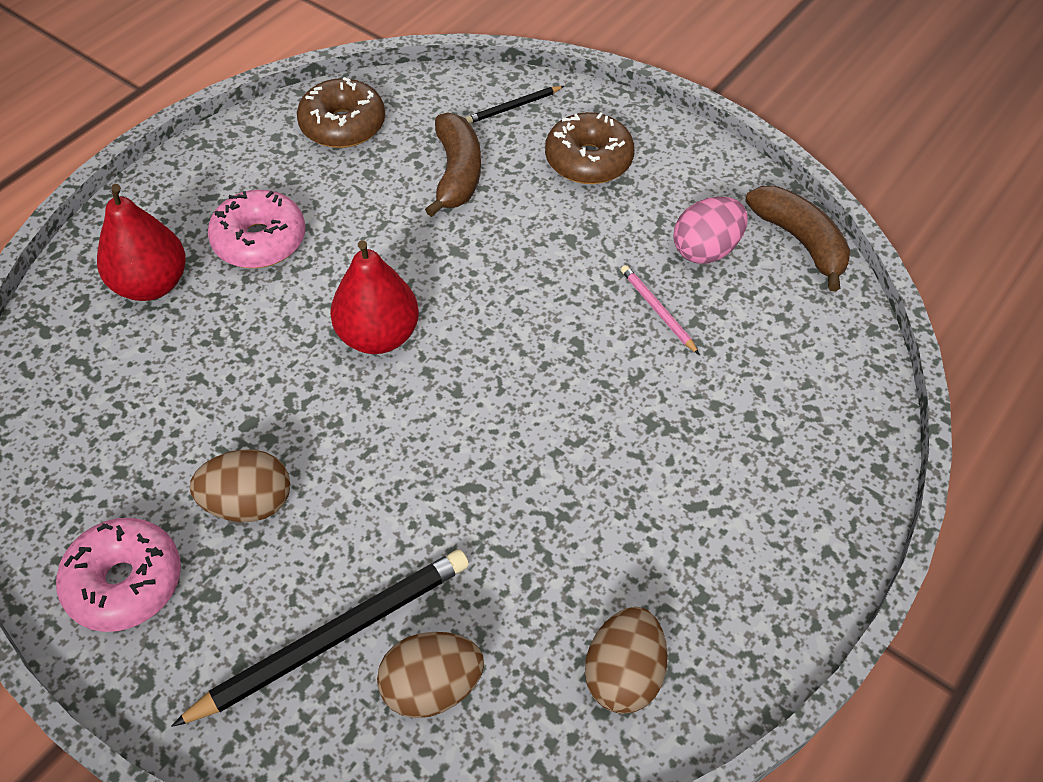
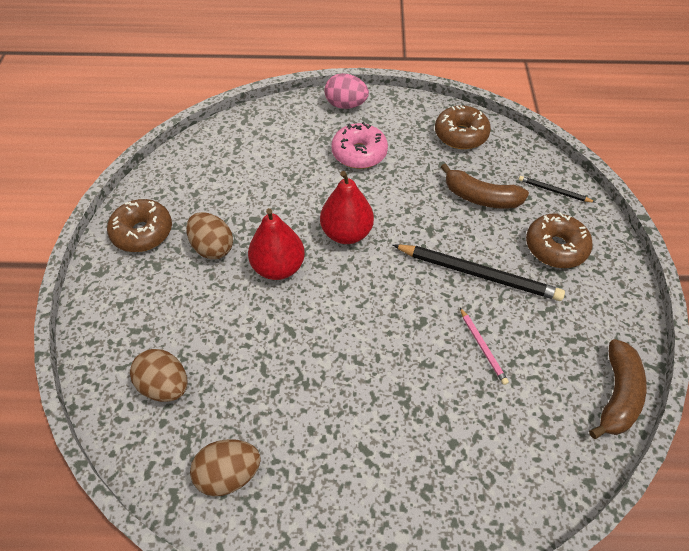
camera: 55 degrees right, 0 degrees up
pink donut [56,518,181,632] -> brown donut [107,199,172,252]
red pear [97,184,186,301] -> red pear moved to [248,208,305,280]
black pencil [171,549,469,727] -> black pencil moved to [393,244,565,301]
brown banana [425,112,481,217] -> brown banana turned 60 degrees clockwise [441,163,529,209]
pink pencil [621,265,700,355] -> pink pencil turned 135 degrees clockwise [460,308,509,385]
pink egg [673,197,748,264] -> pink egg moved to [324,73,369,109]

